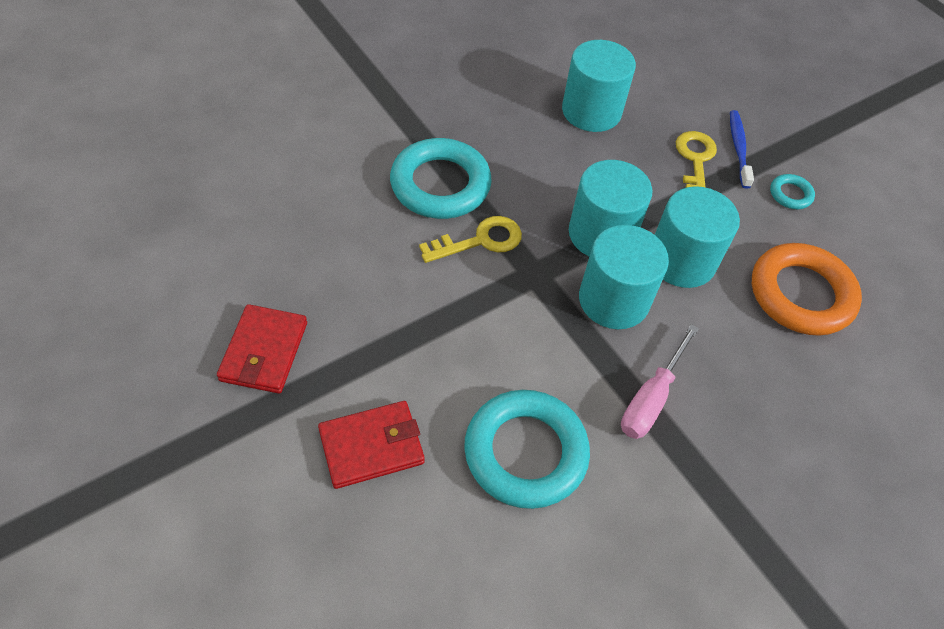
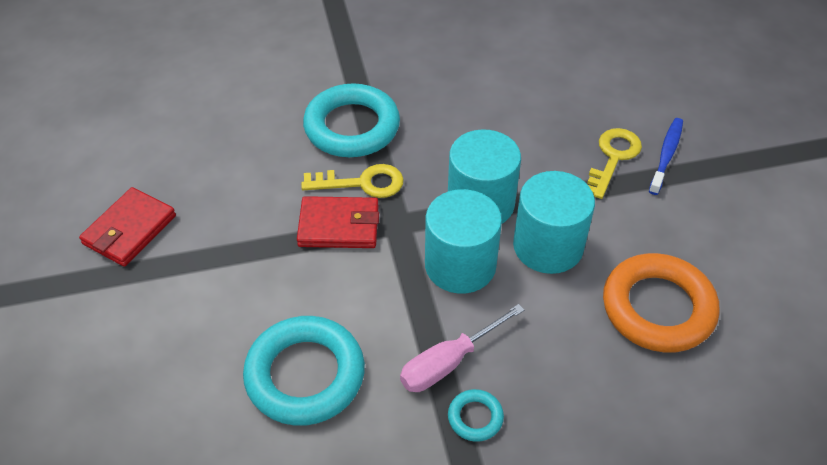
camera: 25 degrees right, 5 degrees down
red wallet [318,401,425,489] -> red wallet moved to [297,196,379,248]
turquoise cylinder [562,40,636,132] -> none
turquoise ring [770,174,815,209] -> turquoise ring moved to [448,389,504,442]

